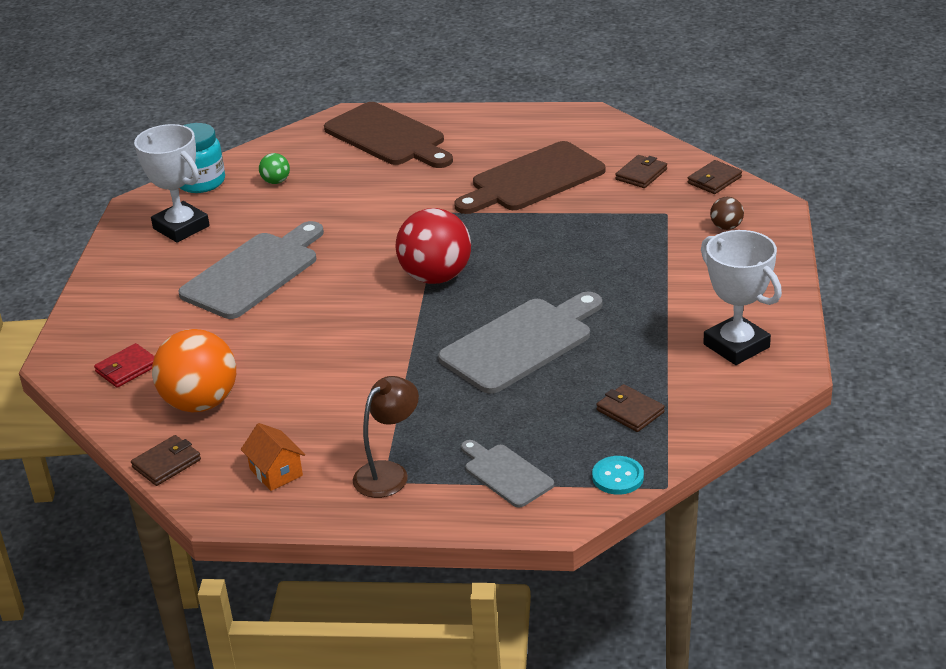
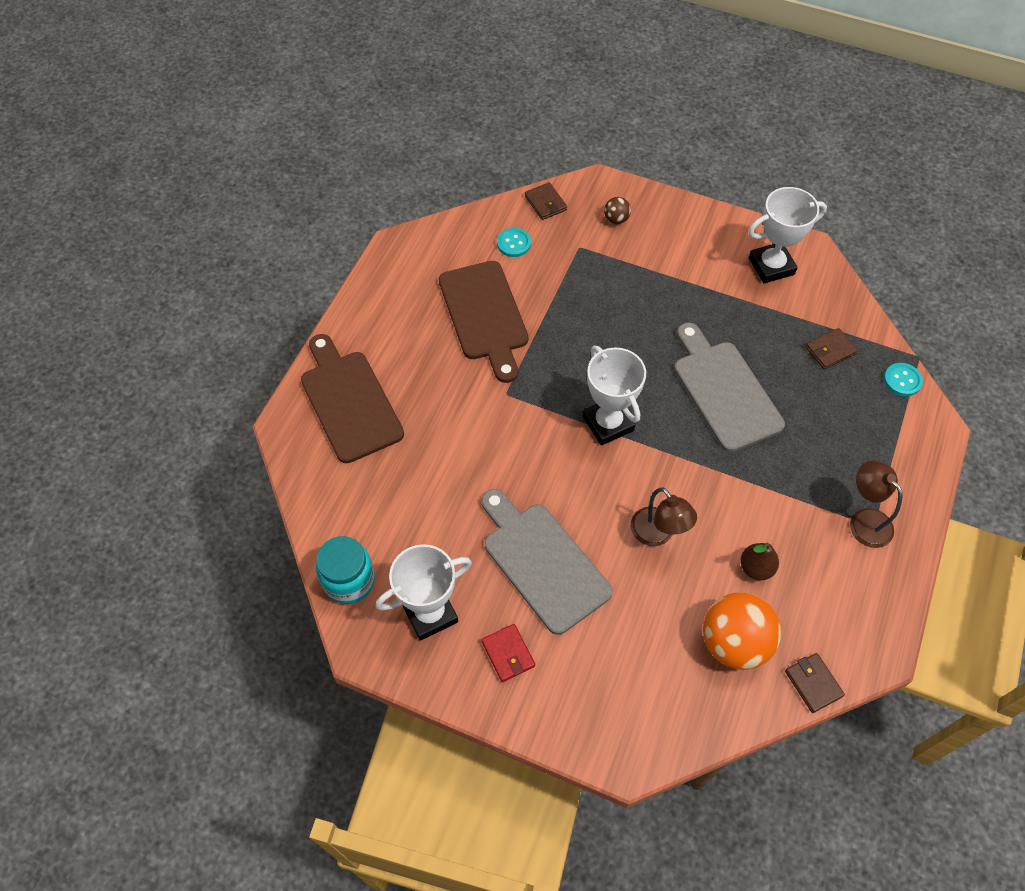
camera: 75 degrees left, 25 degrees up
red wallet [94,343,154,388] -> red wallet moved to [482,624,535,682]
orange house [241,423,305,491] -> none
green ball [259,153,290,184] -> none
brown cutting board [324,102,453,168] -> brown cutting board turned 90 degrees counterclockwise [301,334,404,463]
red ball [395,208,471,284] -> white trophy [583,346,646,446]
grey cutting board [461,440,554,508] -> none
brown wallet [615,155,667,188] -> turquoise button [497,228,531,257]
none -> brown lamp [631,487,697,546]
none -> brown pear [740,543,779,580]

